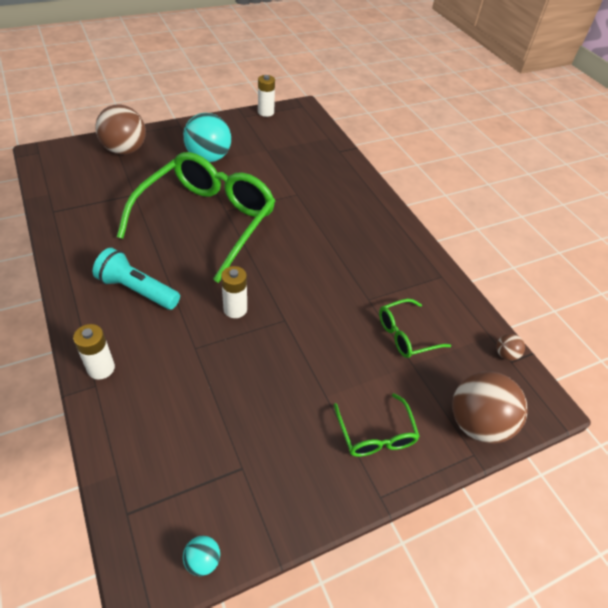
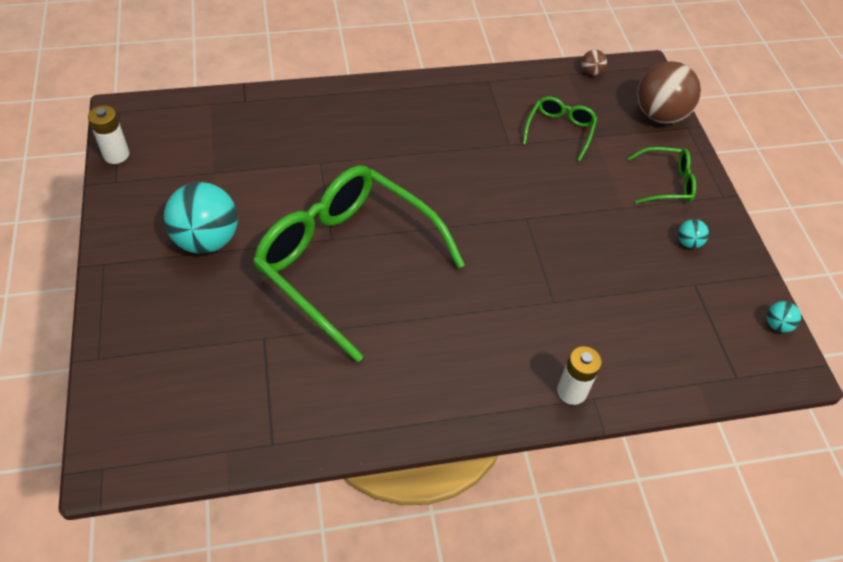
camera: 75 degrees left, 5 degrees up
turquoise flashlight [93,248,180,310] -> none
brown ball [96,105,146,155] -> none
white battery [221,266,247,318] -> none
green glasses [379,299,451,358] -> green glasses turned 150 degrees counterclockwise [522,96,597,161]
none -> turquoise ball [678,219,709,248]

